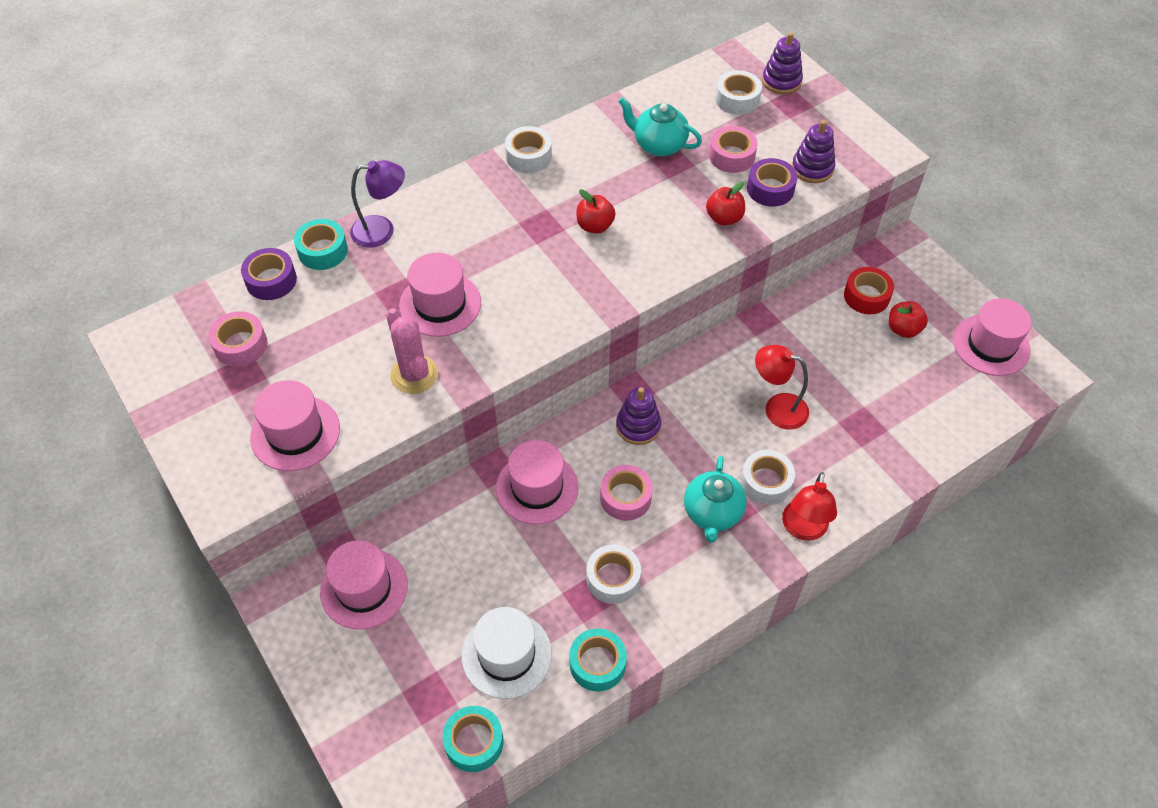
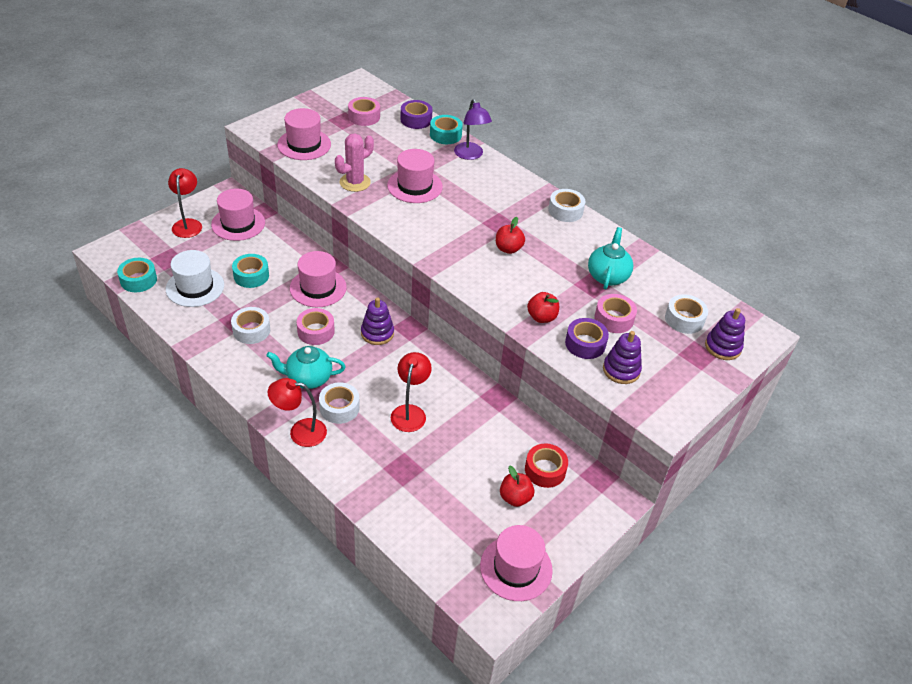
camera: 75 degrees right, 10 degrees down
turquoise tape [570,628,627,691] -> turquoise tape moved to [232,254,269,288]
none -> red lamp [168,168,202,238]

